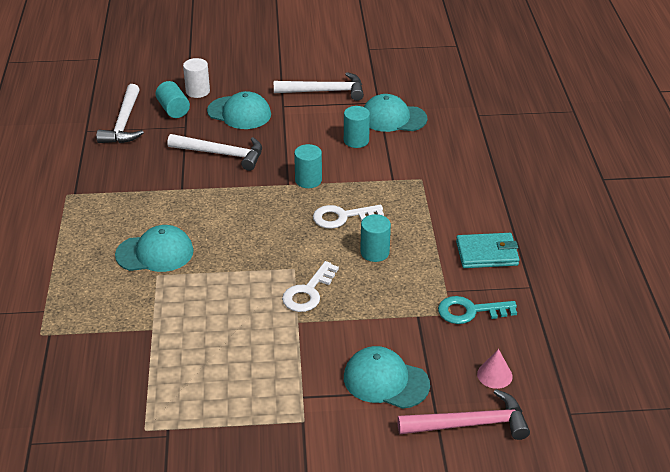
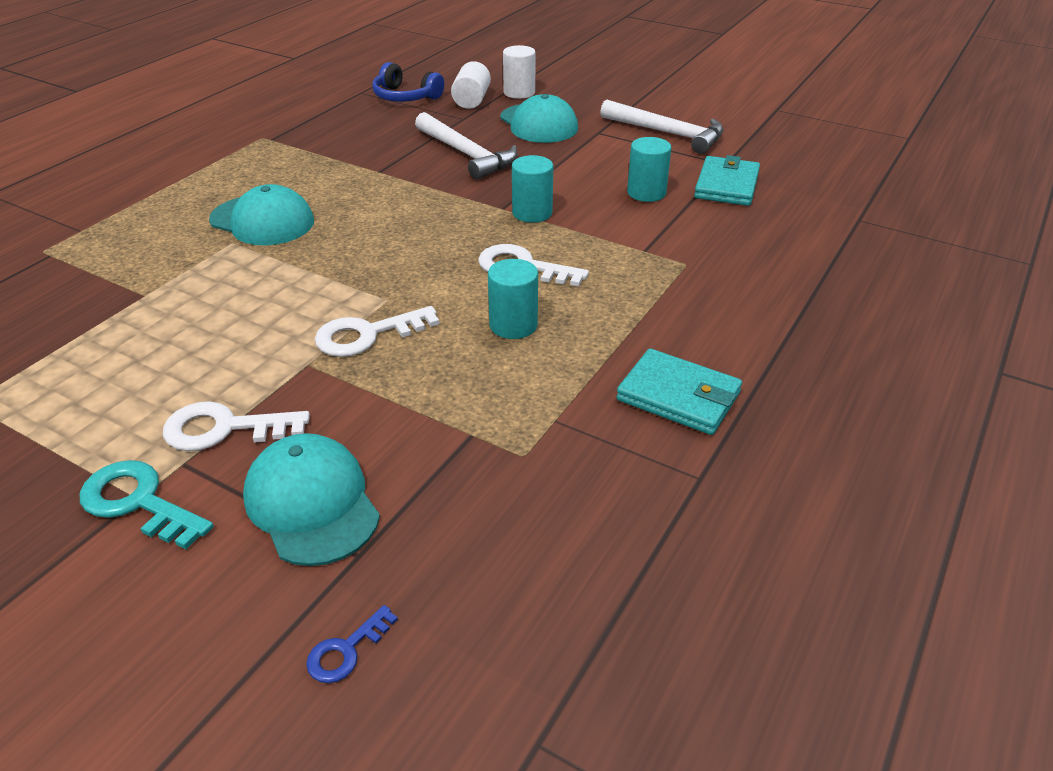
camera: 35 degrees right, 0 degrees up
white hammer [96,84,144,143] -> blue headphones [372,62,444,102]
turquoise cylinder [156,81,190,118] -> white cylinder [451,61,491,109]
turquoise cap [364,94,427,132] -> turquoise wallet [694,155,760,206]
pink hammer [397,389,530,440] -> blue key [306,605,398,683]
turquoise key [438,296,517,324] -> turquoise key moved to [80,460,214,549]
pink cone [477,349,513,389] -> none
none -> white key [163,401,310,451]

